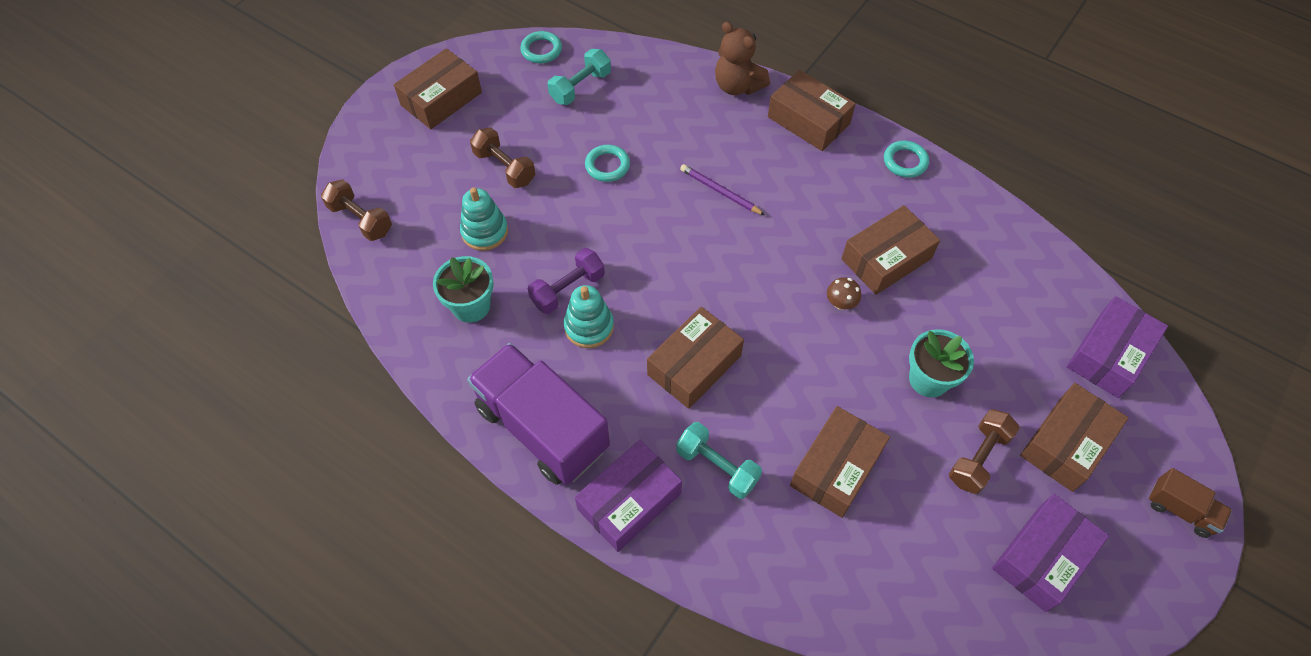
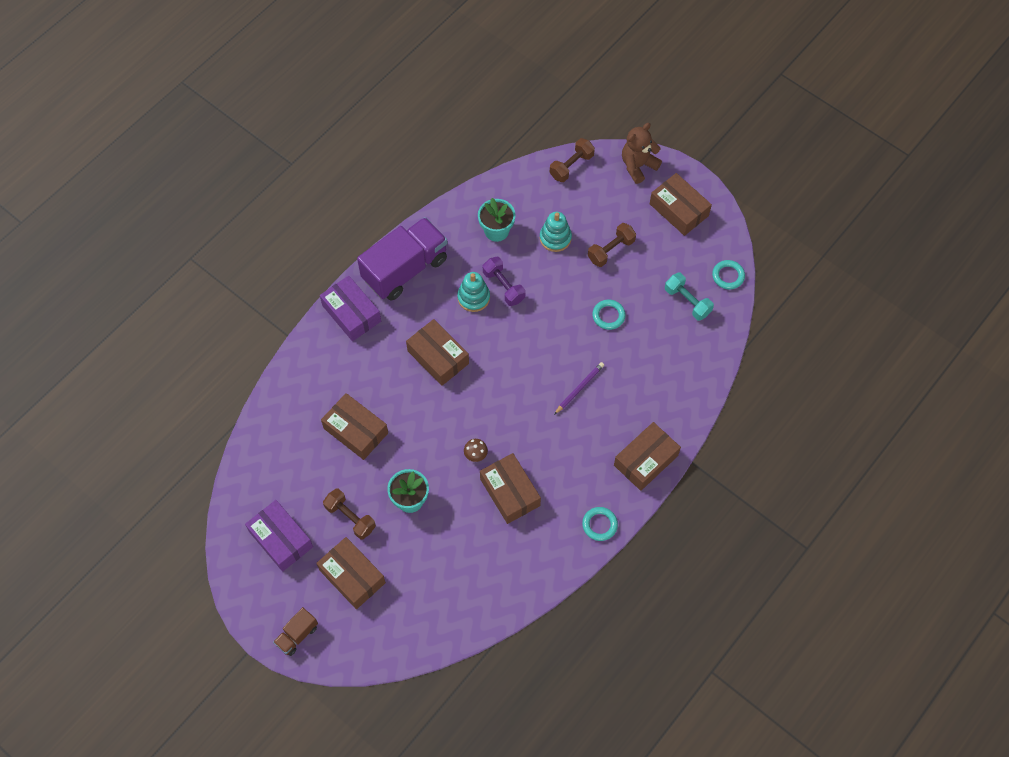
camera: 95 degrees right, 5 degrees up
turquoise dumbbell [676,422,762,499] -> none
brown teddy bear [715,22,770,95] -> brown teddy bear moved to [622,123,662,184]
purple box [1067,296,1168,398] -> none

